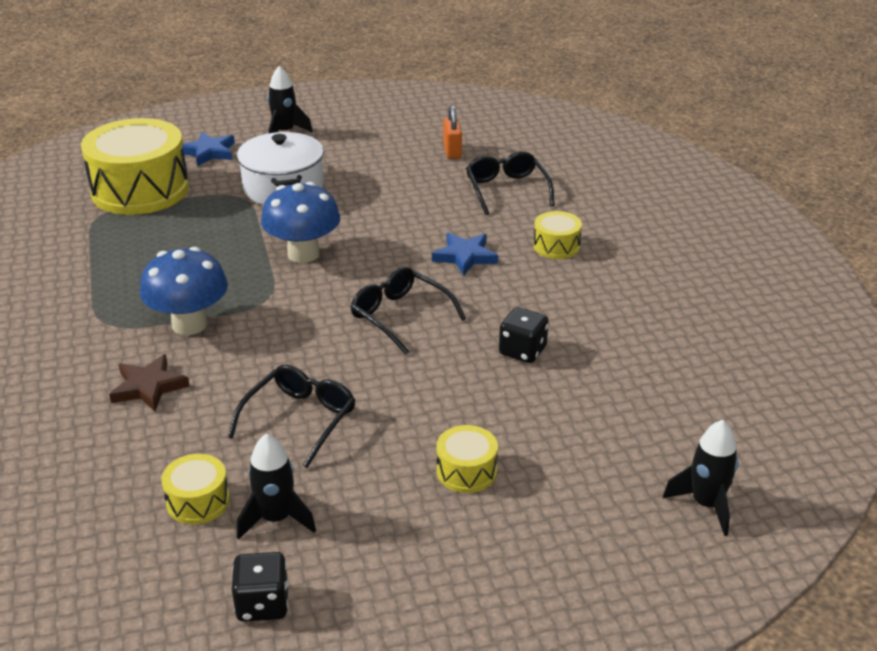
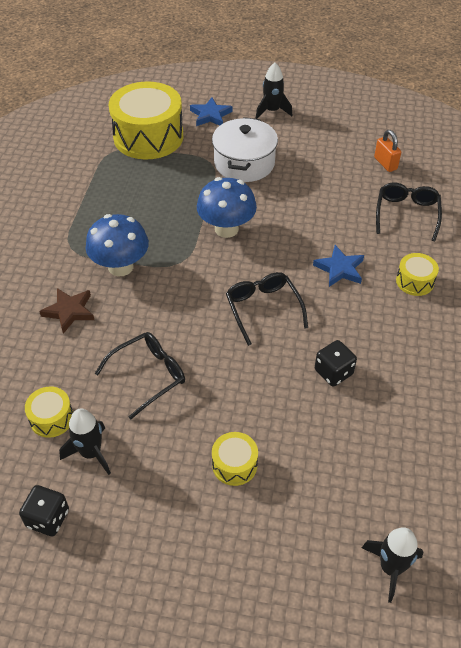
camera: 25 degrees right, 15 degrees up
orange padlock [443,105,462,159] -> orange padlock turned 45 degrees counterclockwise [374,130,401,172]

